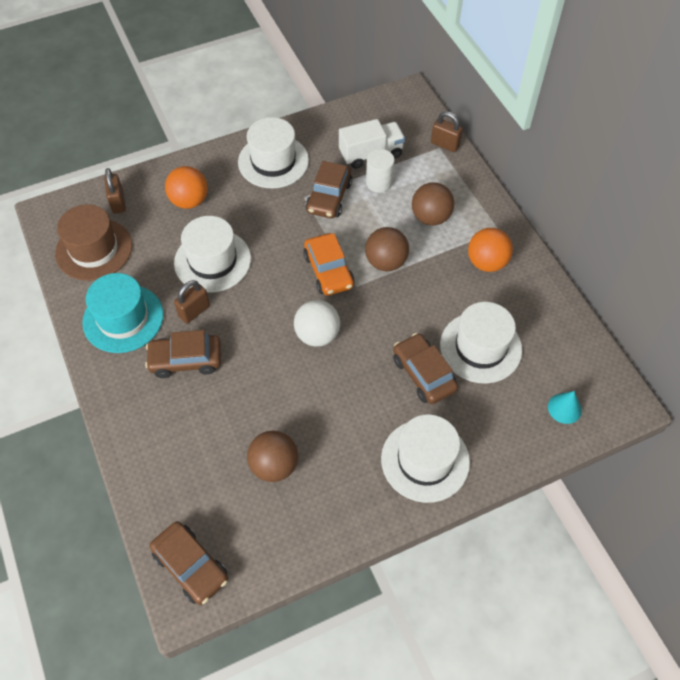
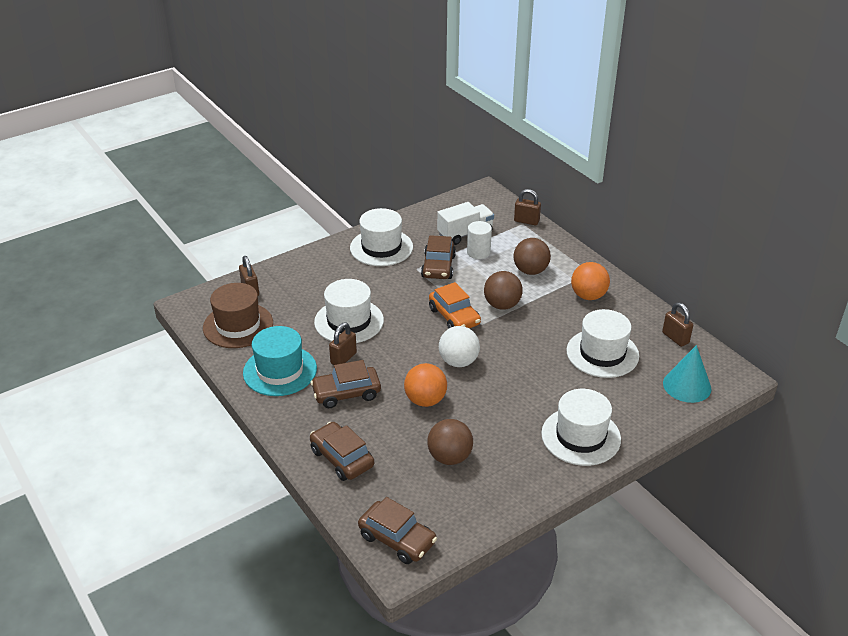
camera: 10 degrees left, 20 degrees down
orange ball [165,166,208,209] -> orange ball moved to [404,363,447,407]
brown car [393,333,458,404] -> brown car moved to [310,422,374,481]
turquoise cone [548,391,582,424] -> turquoise cone [663,345,712,403], size x1.61
none -> brown padlock [662,302,693,347]

